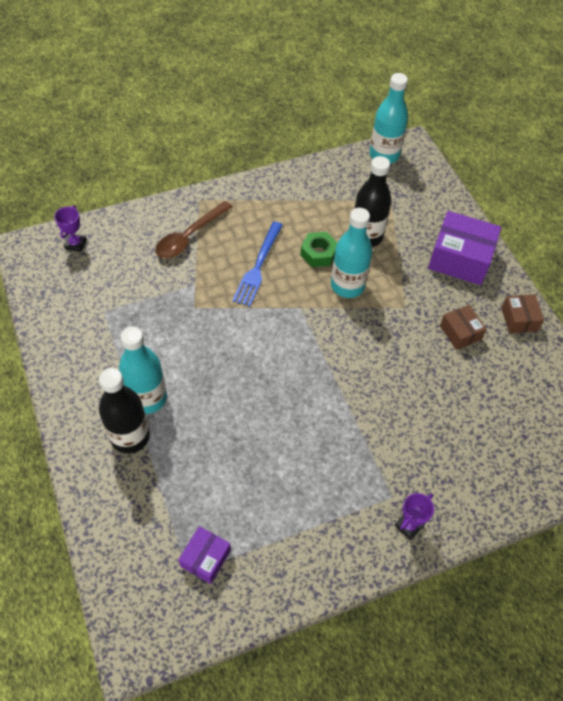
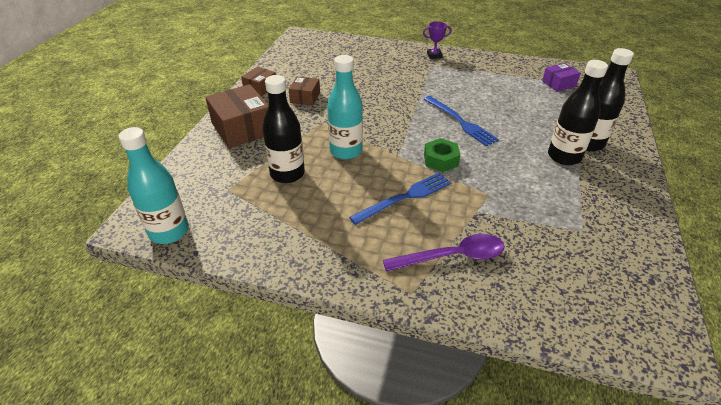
camera: 140 degrees left, 15 degrees down
purple trophy [54,205,87,252] -> none
turquoise bottle [119,326,167,414] -> black bottle [548,60,608,165]
brown spoon [155,201,233,259] -> purple spoon [383,234,505,272]
green nut [300,232,338,267] -> green nut moved to [424,138,460,172]
purple box [428,211,501,285] -> brown box [205,84,269,148]
none -> blue fork [424,96,499,146]

